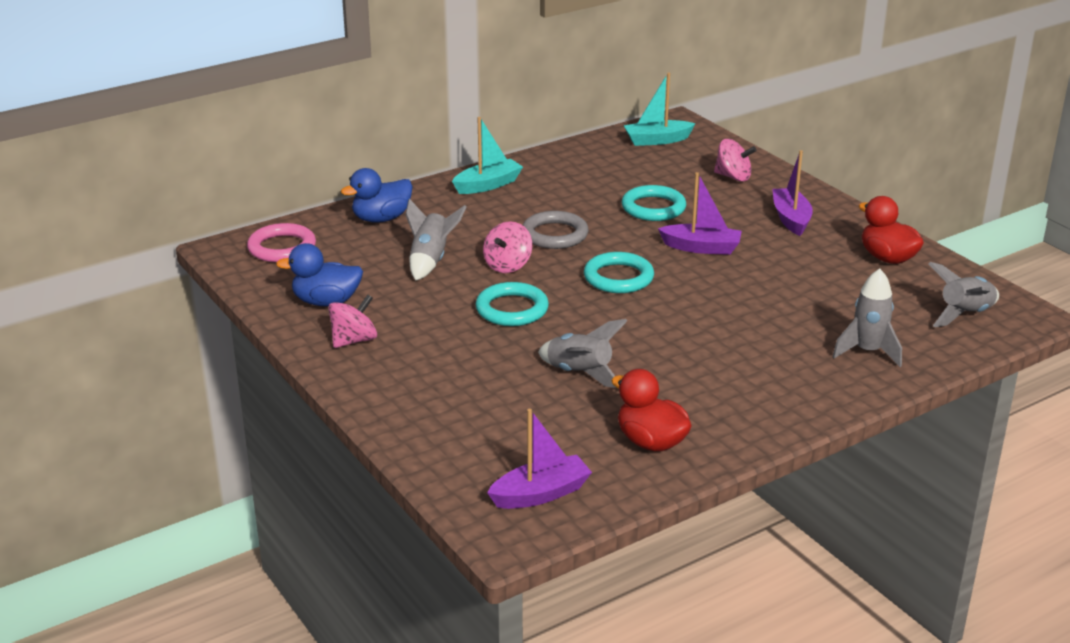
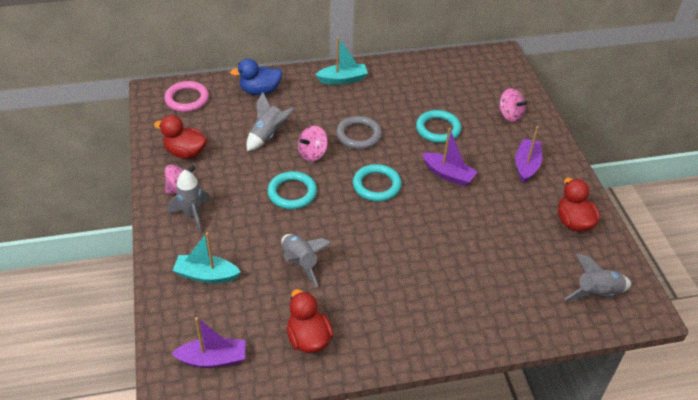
camera: 20 degrees right, 15 degrees up
blue duck [276,243,363,306] -> red duck [154,115,207,159]
turquoise boat [624,72,696,146] -> turquoise boat moved to [173,232,241,283]
grey rocket [832,269,902,367] -> grey rocket moved to [168,170,211,233]

